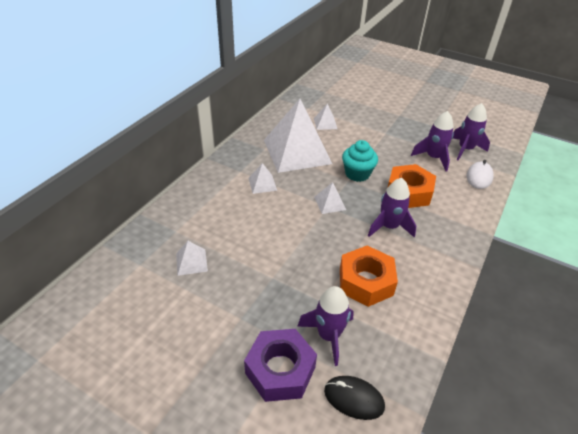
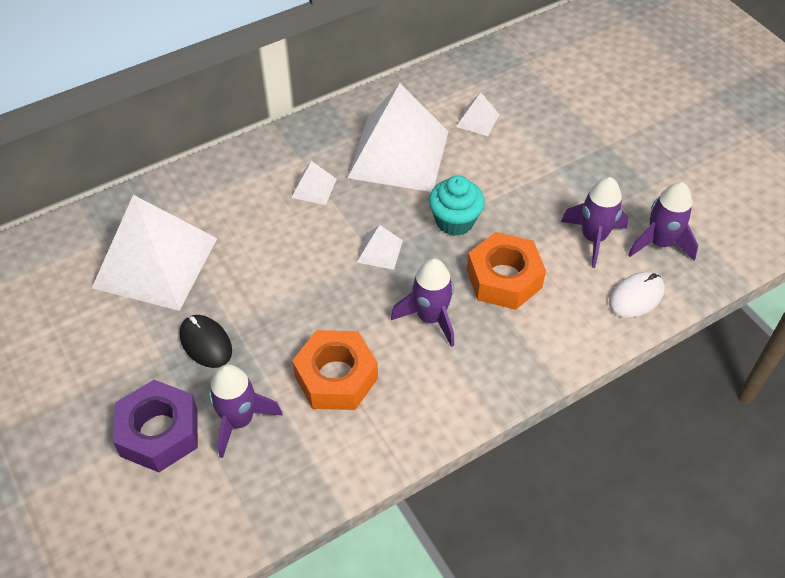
camera: 30 degrees right, 10 degrees up
white pyramid [176,241,208,276] -> white pyramid [92,195,217,311], size x2.43
black mouse [324,376,385,420] -> black mouse moved to [180,315,232,368]

